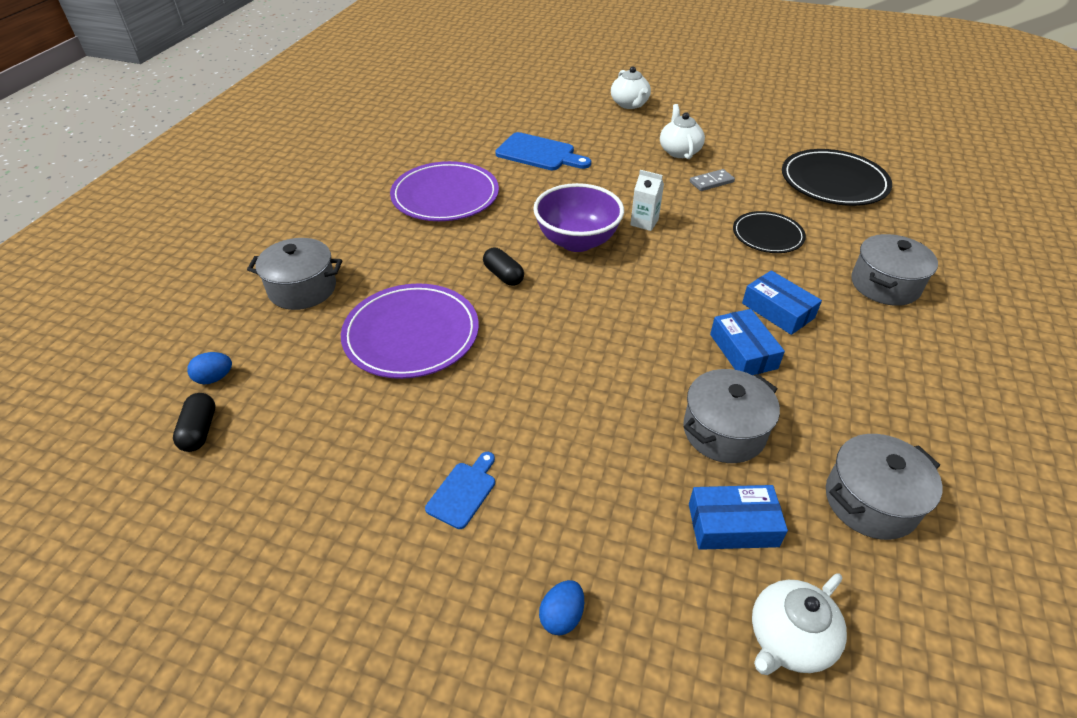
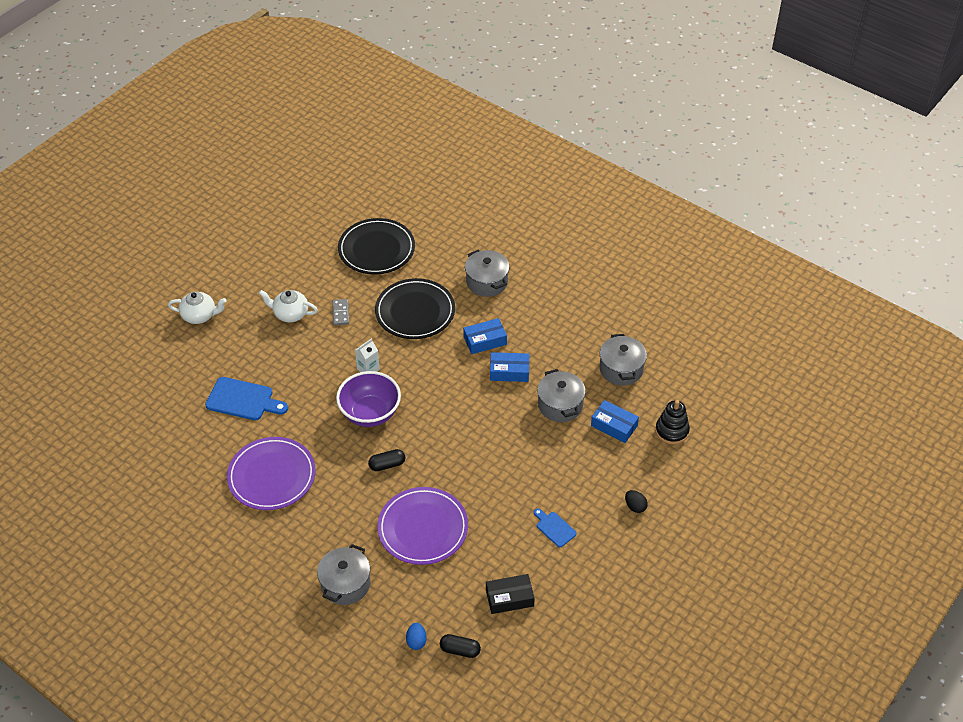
camera: 70 degrees left, 5 degrees up
blue cutting board [495,132,591,170] -> blue cutting board turned 60 degrees clockwise [205,377,288,420]
blue egg [539,580,584,635] -> black egg [625,490,648,513]
blue box [689,485,788,550] -> blue box turned 75 degrees counterclockwise [591,400,639,443]
black plate [733,211,806,253] -> black plate [375,278,455,339], size x1.64
white teapot [752,573,847,675] -> black stacking toy [655,400,690,445]
none -> black box [486,574,535,614]

